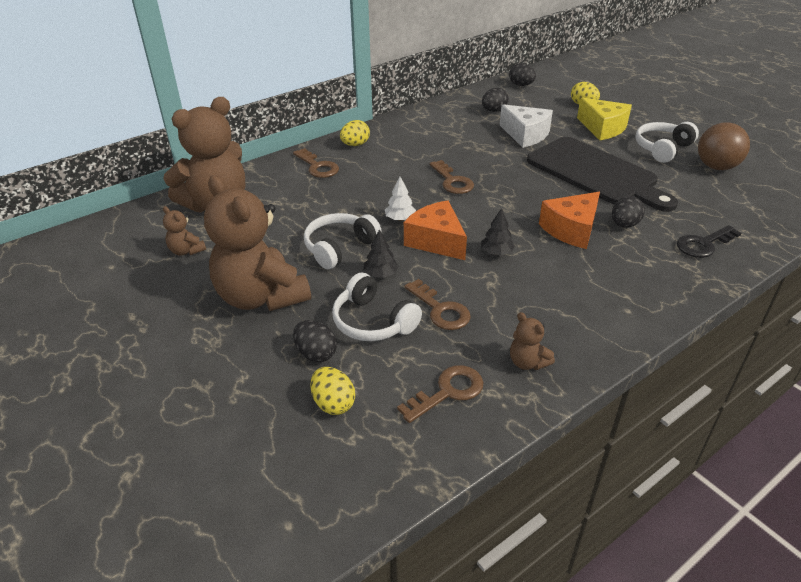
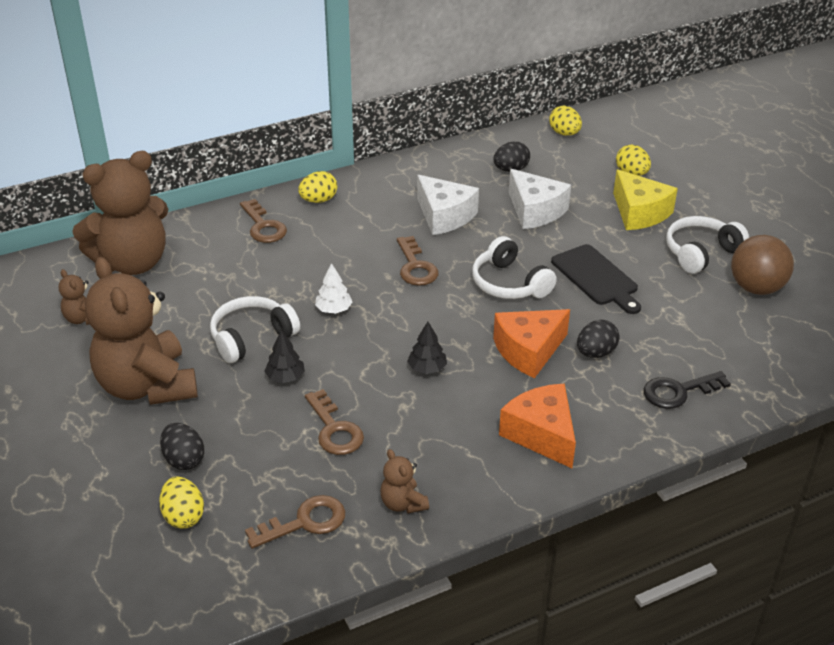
camera: 10 degrees right, 0 degrees up
white headphones [332,273,422,341] -> white headphones moved to [472,236,557,299]
orange cheese [404,200,467,260] -> orange cheese moved to [499,384,576,468]
black egg [509,63,536,86] -> yellow egg [549,106,582,136]
black cutting board [527,137,678,212] -> black cutting board [551,244,641,314], size x0.58
none -> white cheese [417,175,479,235]

